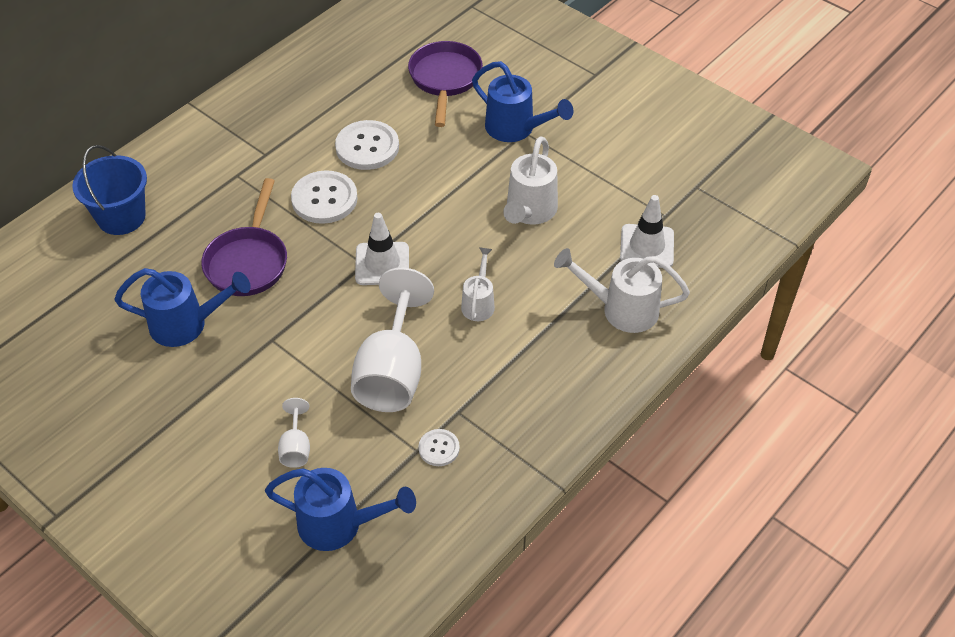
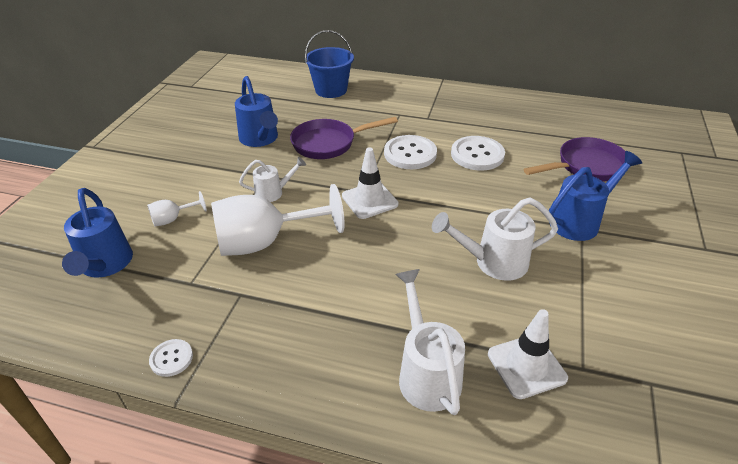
camera: 65 degrees right, 10 degrees down
white button [418,429,460,466] -> white button moved to [149,339,193,377]
white watering can [461,247,495,321] -> white watering can moved to [239,157,306,202]
blue watering can [472,61,573,142] -> blue watering can turned 135 degrees counterclockwise [548,151,642,241]

